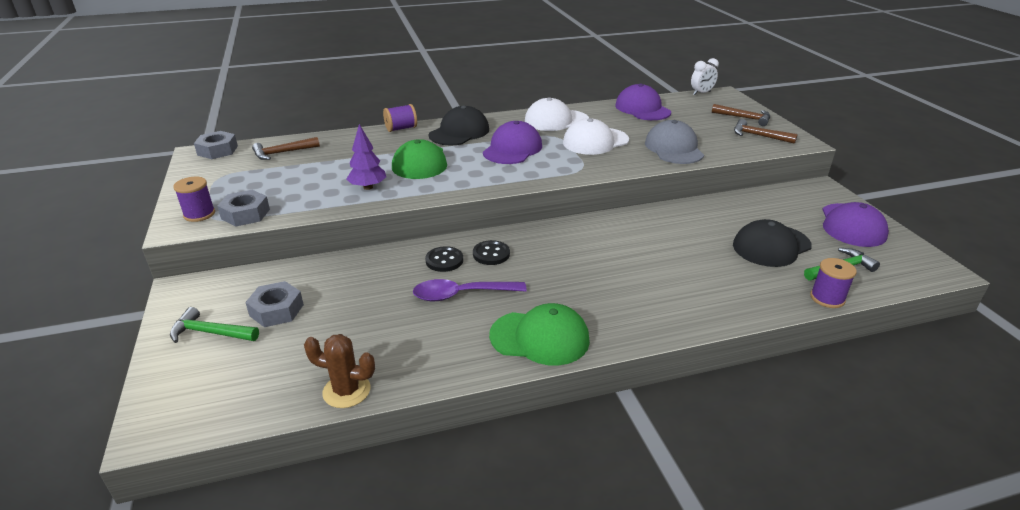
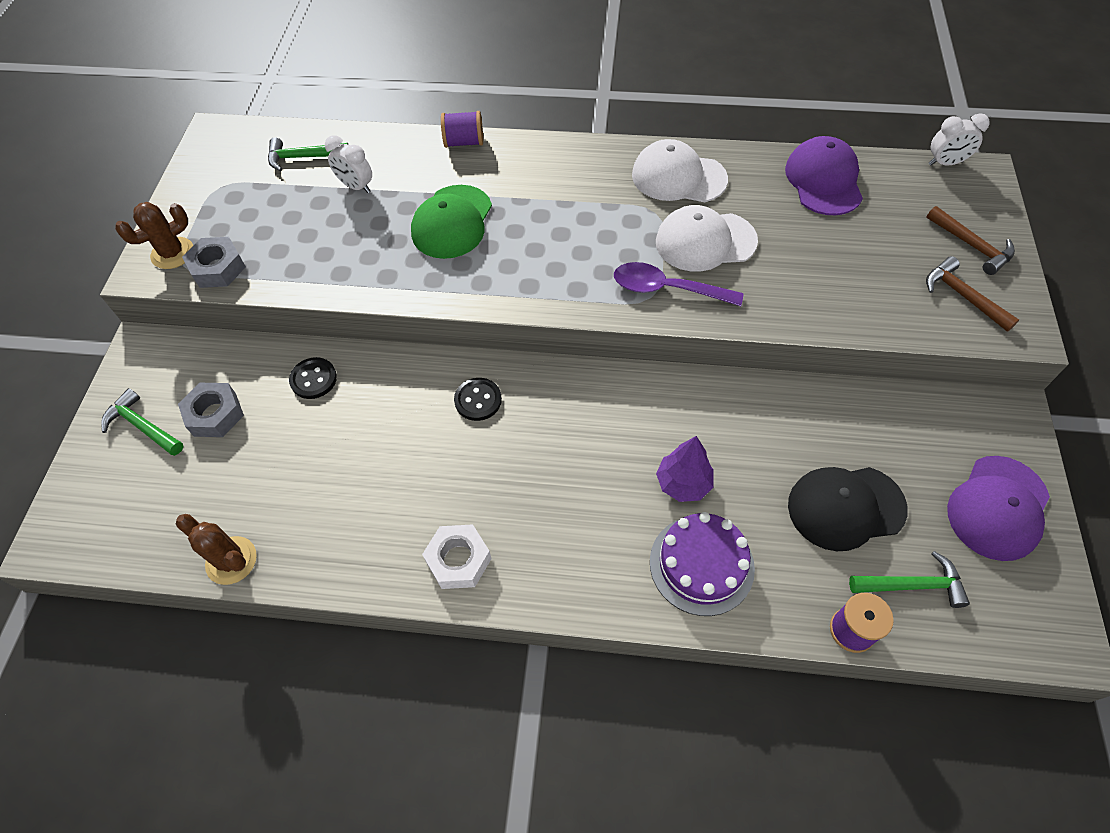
camera: 25 degrees right, 25 degrees up
purple spool [173,177,215,222] -> brown cactus [115,202,193,269]
grey nut [194,131,238,159] -> none
brown hammer [252,137,320,160] -> green hammer [268,137,349,171]
purple tree [347,124,386,190] -> purple tree moved to [656,436,714,502]
purple spoon [413,279,527,301] -> purple spoon moved to [614,262,744,306]
black button [425,246,463,272] -> black button moved to [289,357,337,399]
black cap [429,106,489,145] -> none
purple cap [483,121,542,164] -> none
green cap [489,303,590,366] -> white nut [422,524,492,589]
grey cap [645,120,704,164] -> none
none -> white clock [325,135,372,193]
none -> purple cake [650,512,755,616]

